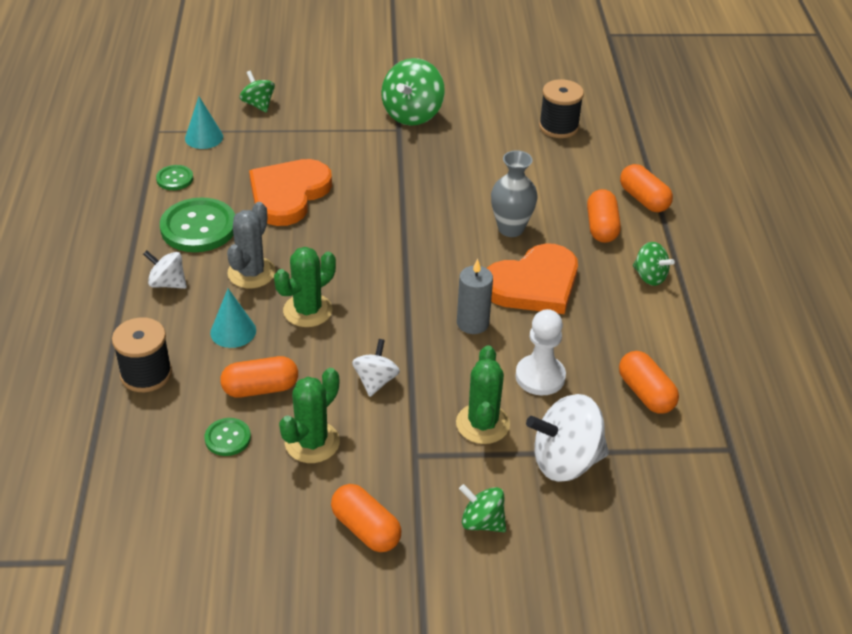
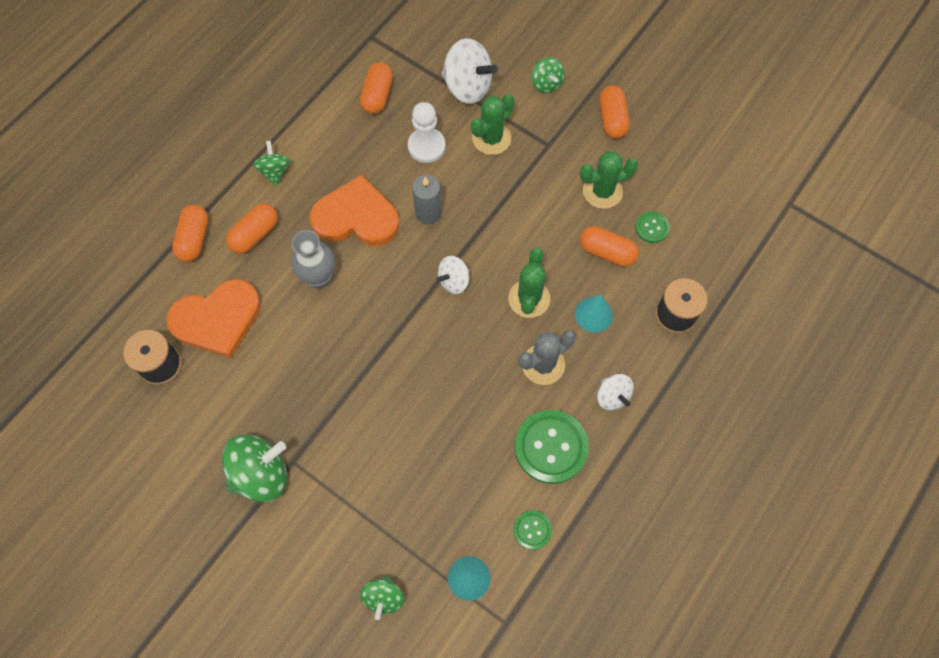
camera: 140 degrees left, 25 degrees up
orange heart [249,159,332,226] -> orange heart moved to [166,279,261,358]
green cactus [274,247,336,327] -> green cactus turned 75 degrees counterclockwise [508,248,550,318]
white spinning top [352,339,400,397] -> white spinning top moved to [437,256,469,294]

